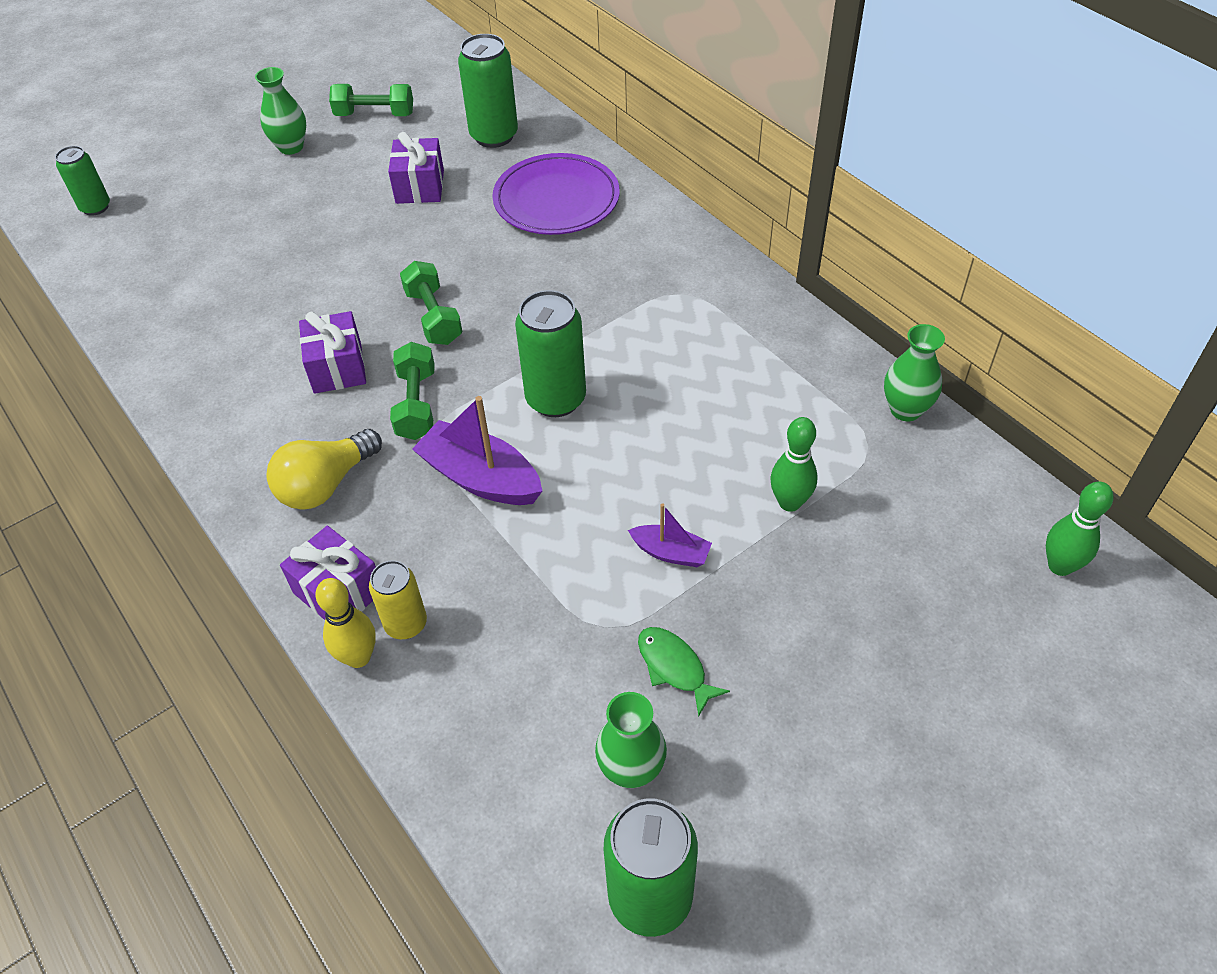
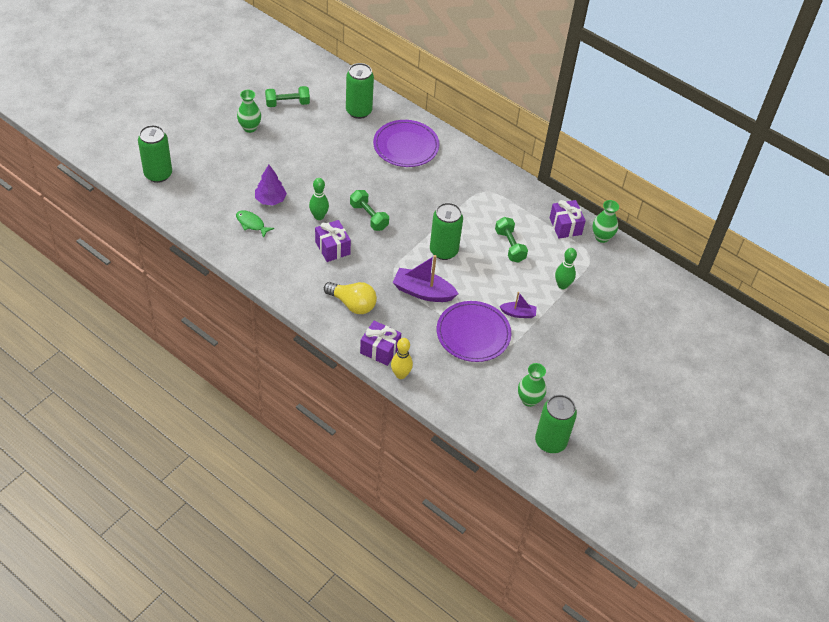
camera: 20 degrees left, 0 degrees up
green can [55,146,110,216] -> green can [138,125,172,183], size x1.63
yellow light bulb [266,429,382,510] -> yellow light bulb turned 90 degrees counterclockwise [324,282,377,314]
yellow can [369,560,427,639] -> none
purple gift [388,132,444,204] -> purple gift moved to [550,200,586,239]
green dumbbell [390,342,434,440] -> green dumbbell moved to [495,217,528,263]
green fish [638,627,730,717] -> green fish moved to [236,210,274,238]
green bowling pin [1046,482,1114,576] -> green bowling pin moved to [309,178,329,220]
none -> purple tree [255,165,287,206]
none -> purple plate [437,301,511,362]

